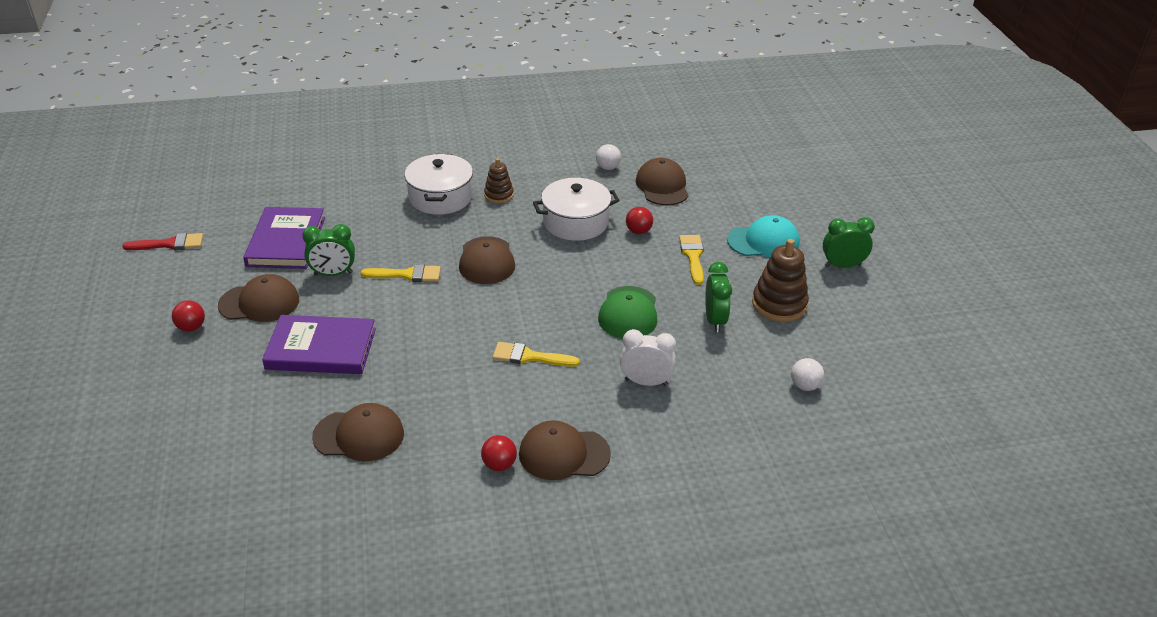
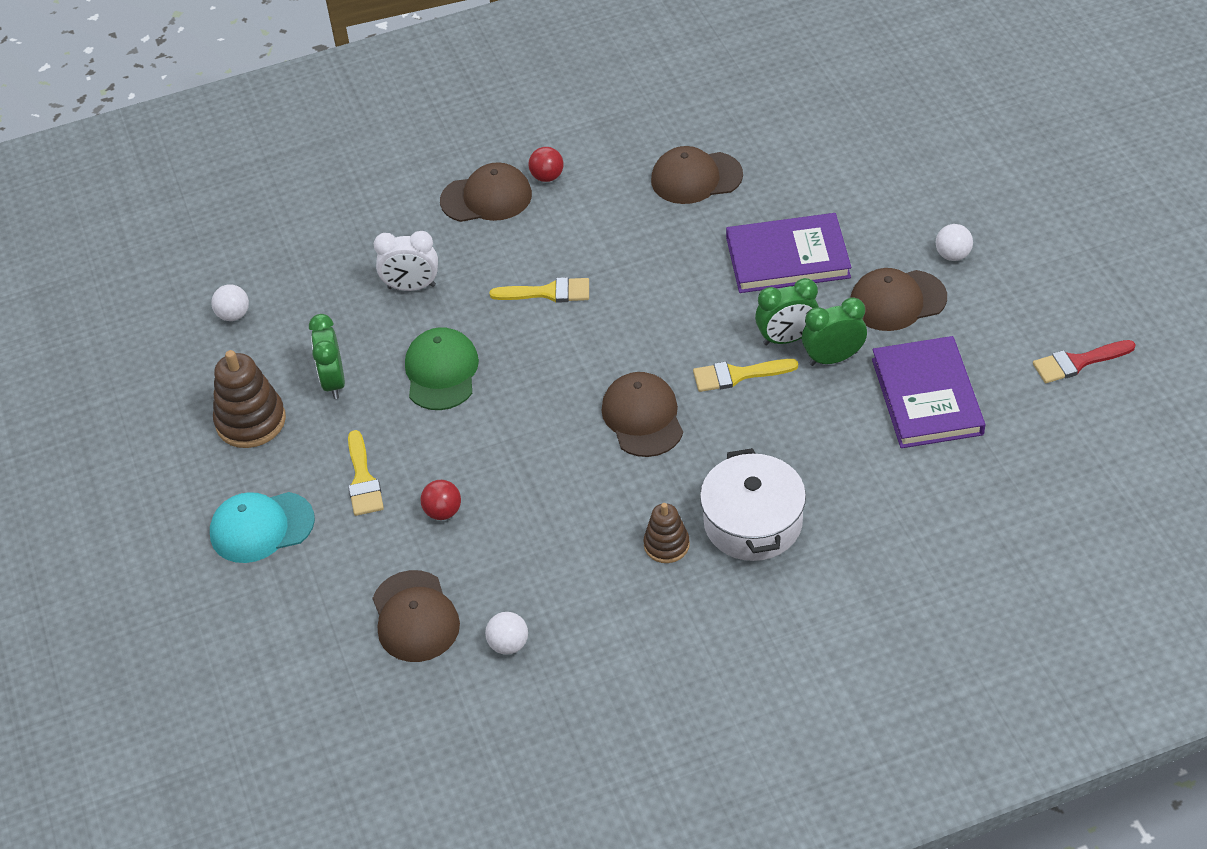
camera: 175 degrees right, 10 degrees up
red ball [172,300,205,331] -> white ball [936,224,973,261]
white pot [533,178,620,241] -> none
green clock [823,217,875,268] -> green clock moved to [755,278,819,345]

